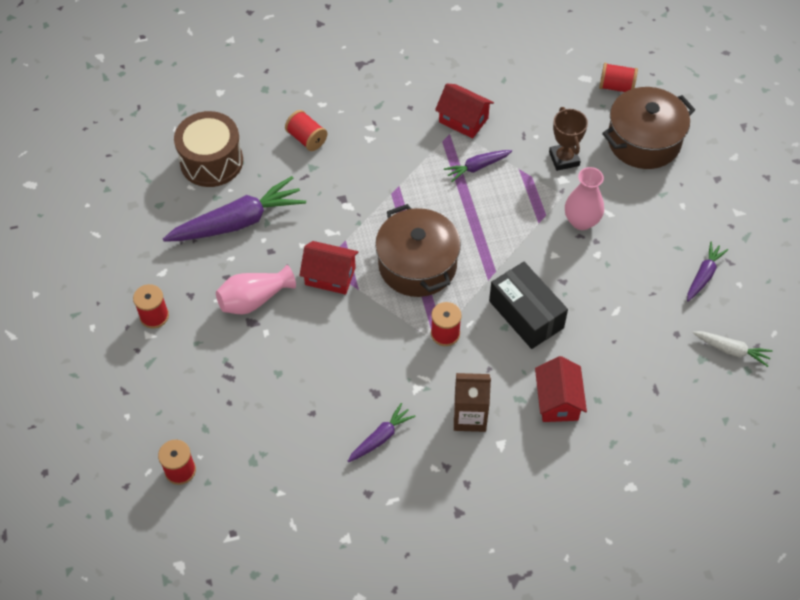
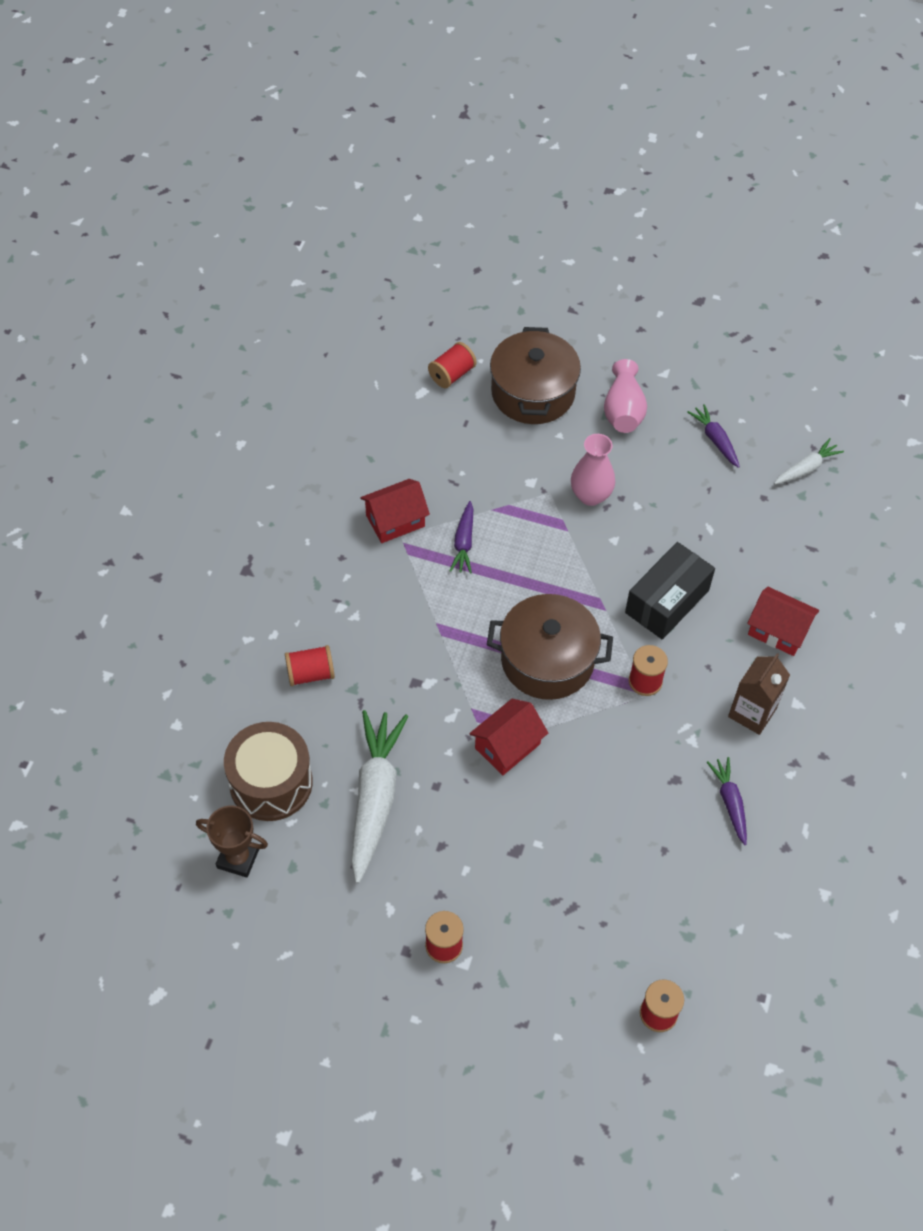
camera: 60 degrees left, 0 degrees up
purple carrot [163,176,306,242] -> white carrot [351,710,408,883]
pink vase [216,265,296,315] -> pink vase moved to [604,359,647,433]
black box [489,262,568,349] -> black box turned 45 degrees counterclockwise [625,542,715,640]
brown trophy [549,107,588,171] -> brown trophy moved to [196,806,268,878]

